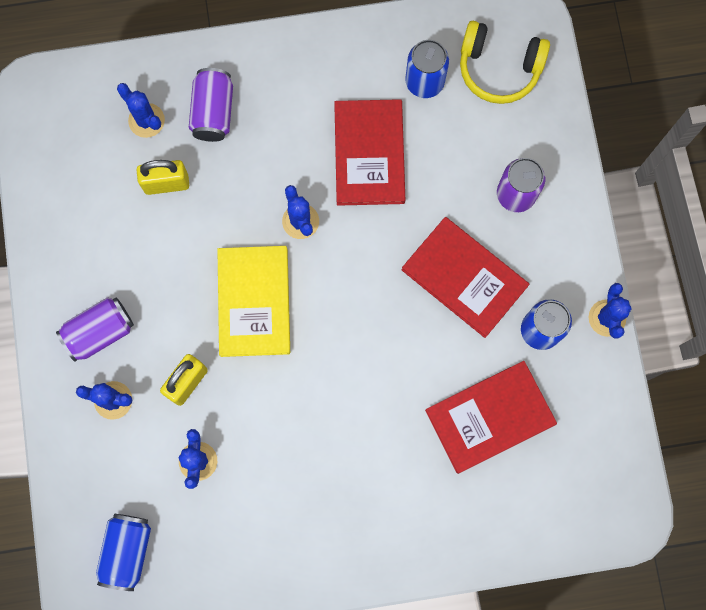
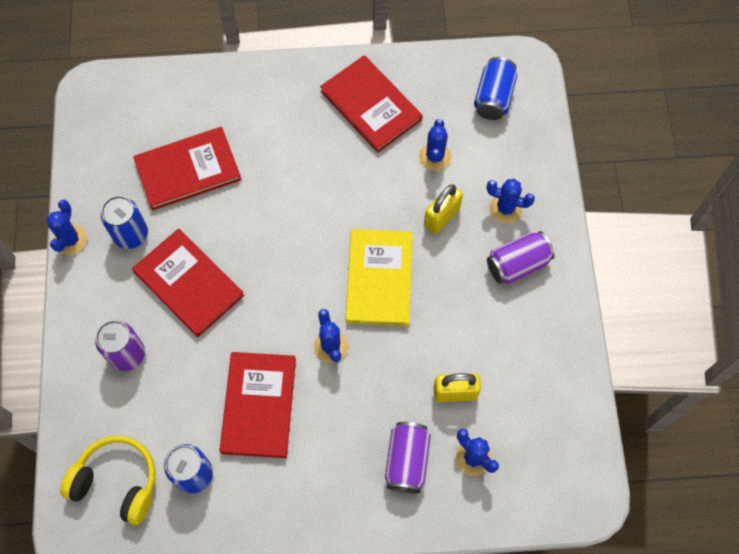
camera: 175 degrees left, 10 degrees down
none -> red book [320,55,423,153]

